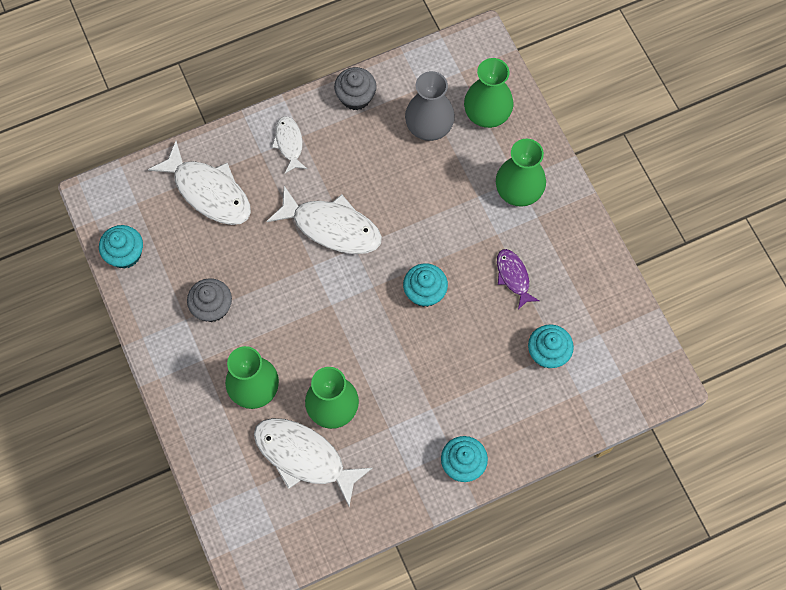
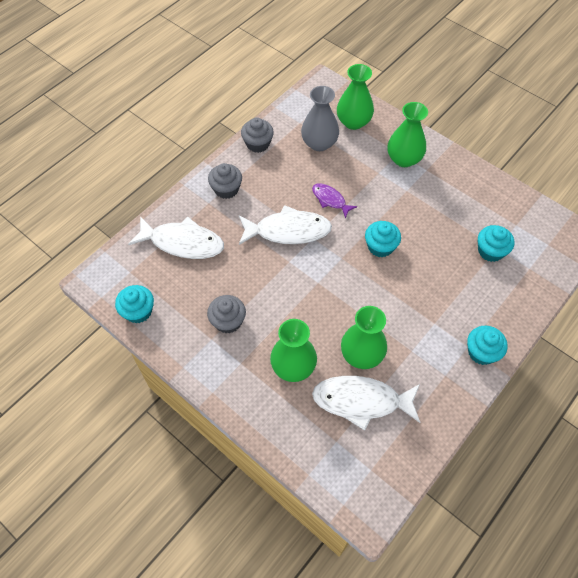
camera: 25 degrees left, 10 degrees down
white fish [272,116,307,173] -> grey cupcake [208,163,242,199]
purple fish [497,249,540,309] -> purple fish moved to [312,183,357,218]

